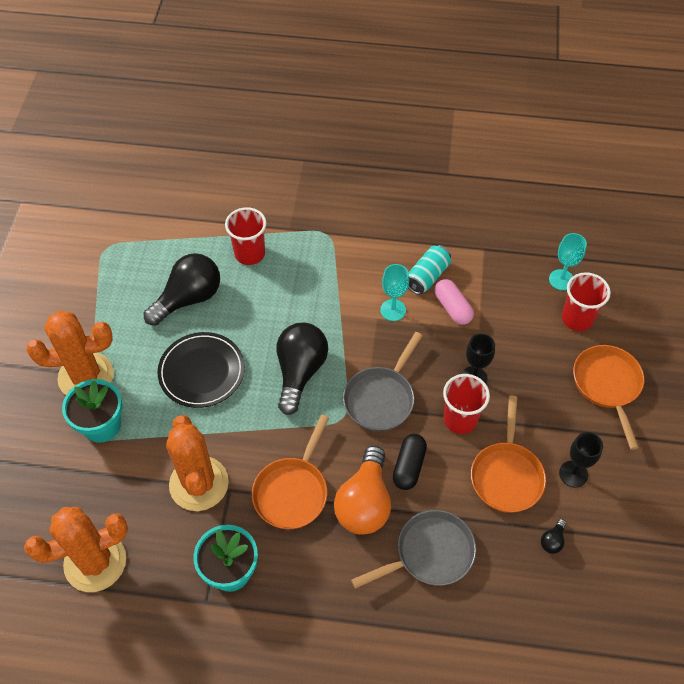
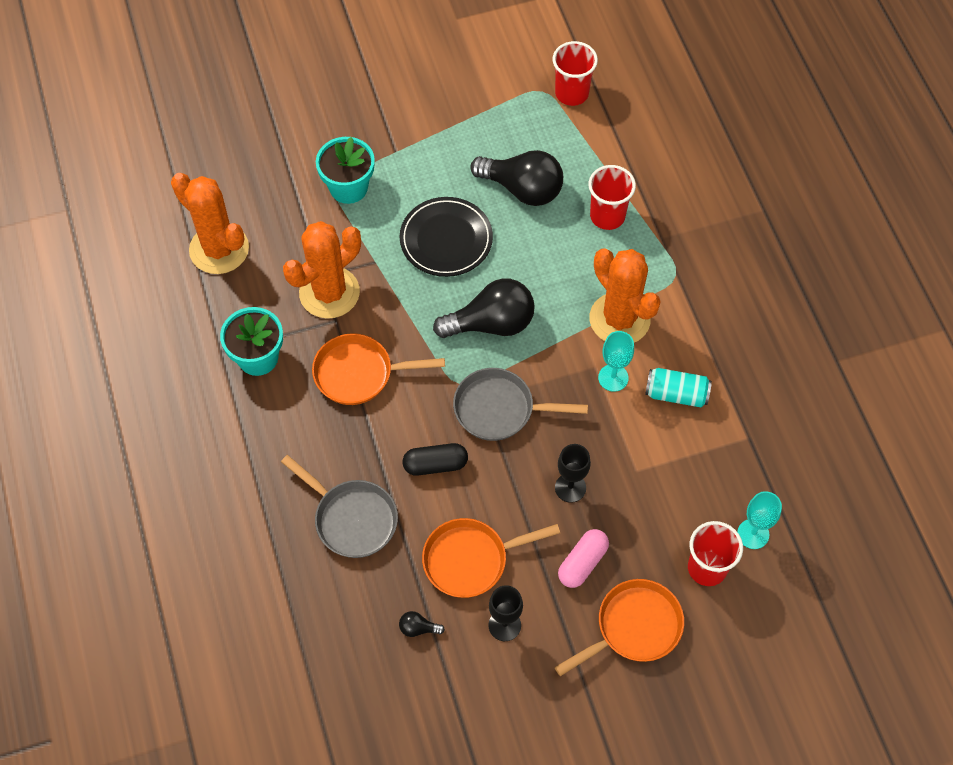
camera: 65 degrees right, 5 degrees up
orange cactus [27,311,114,395] -> orange cactus moved to [589,249,661,343]
orange light bulb [334,446,391,535] -> none
pink capsule [434,279,474,325] -> pink capsule moved to [558,529,609,588]
red cup [443,374,490,434] -> red cup moved to [553,41,598,106]

